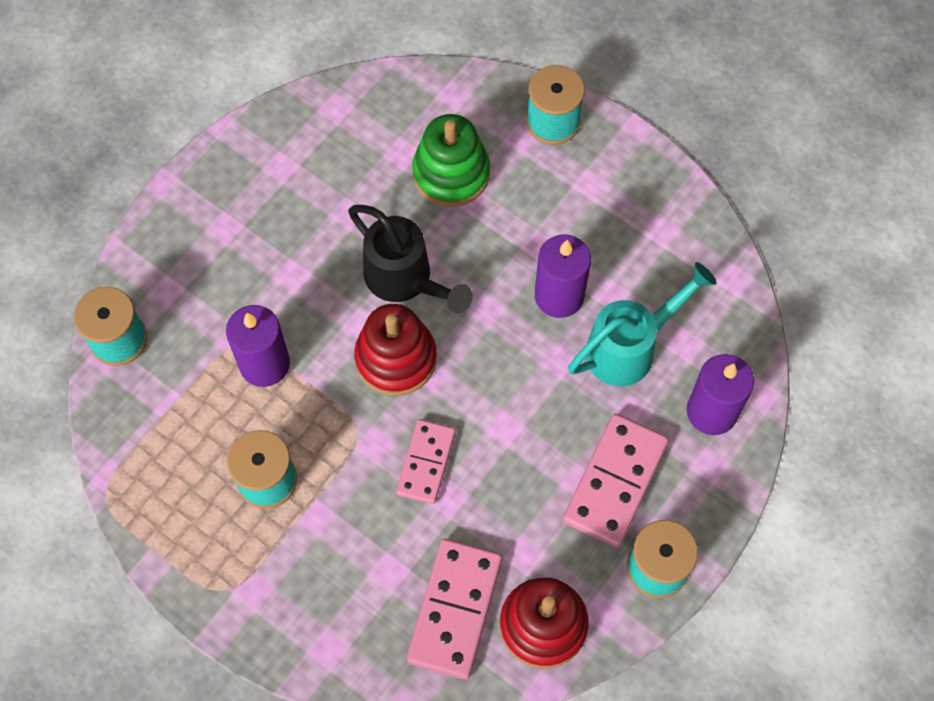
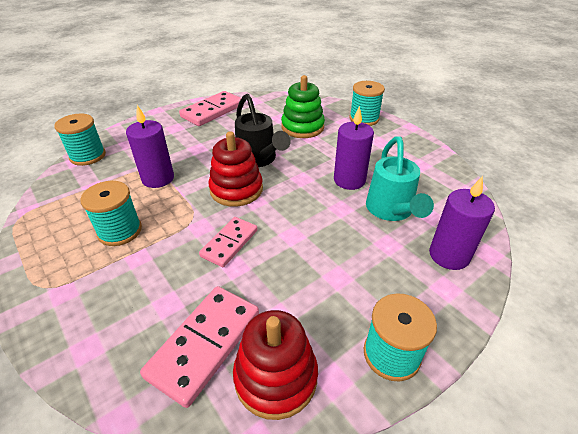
camera: 15 degrees right, 25 degrees down
pink domino [563,414,669,548] -> pink domino moved to [179,91,241,126]
turquoise watering can [568,262,716,386] -> turquoise watering can turned 105 degrees clockwise [366,136,434,221]

